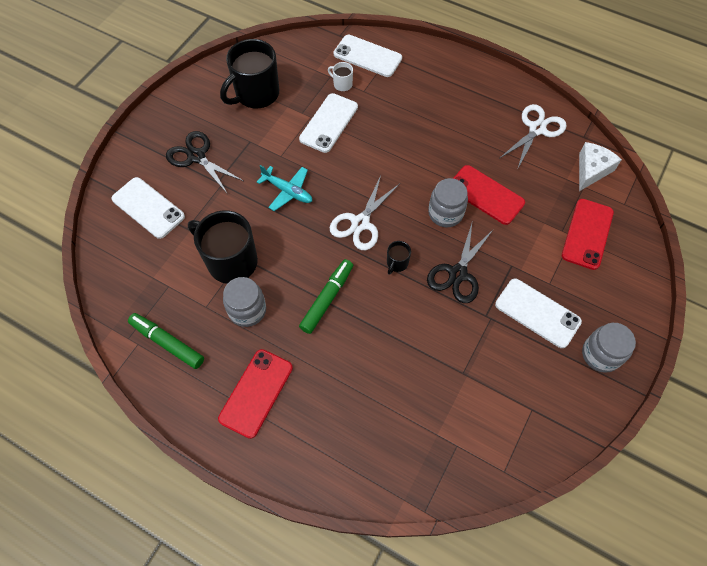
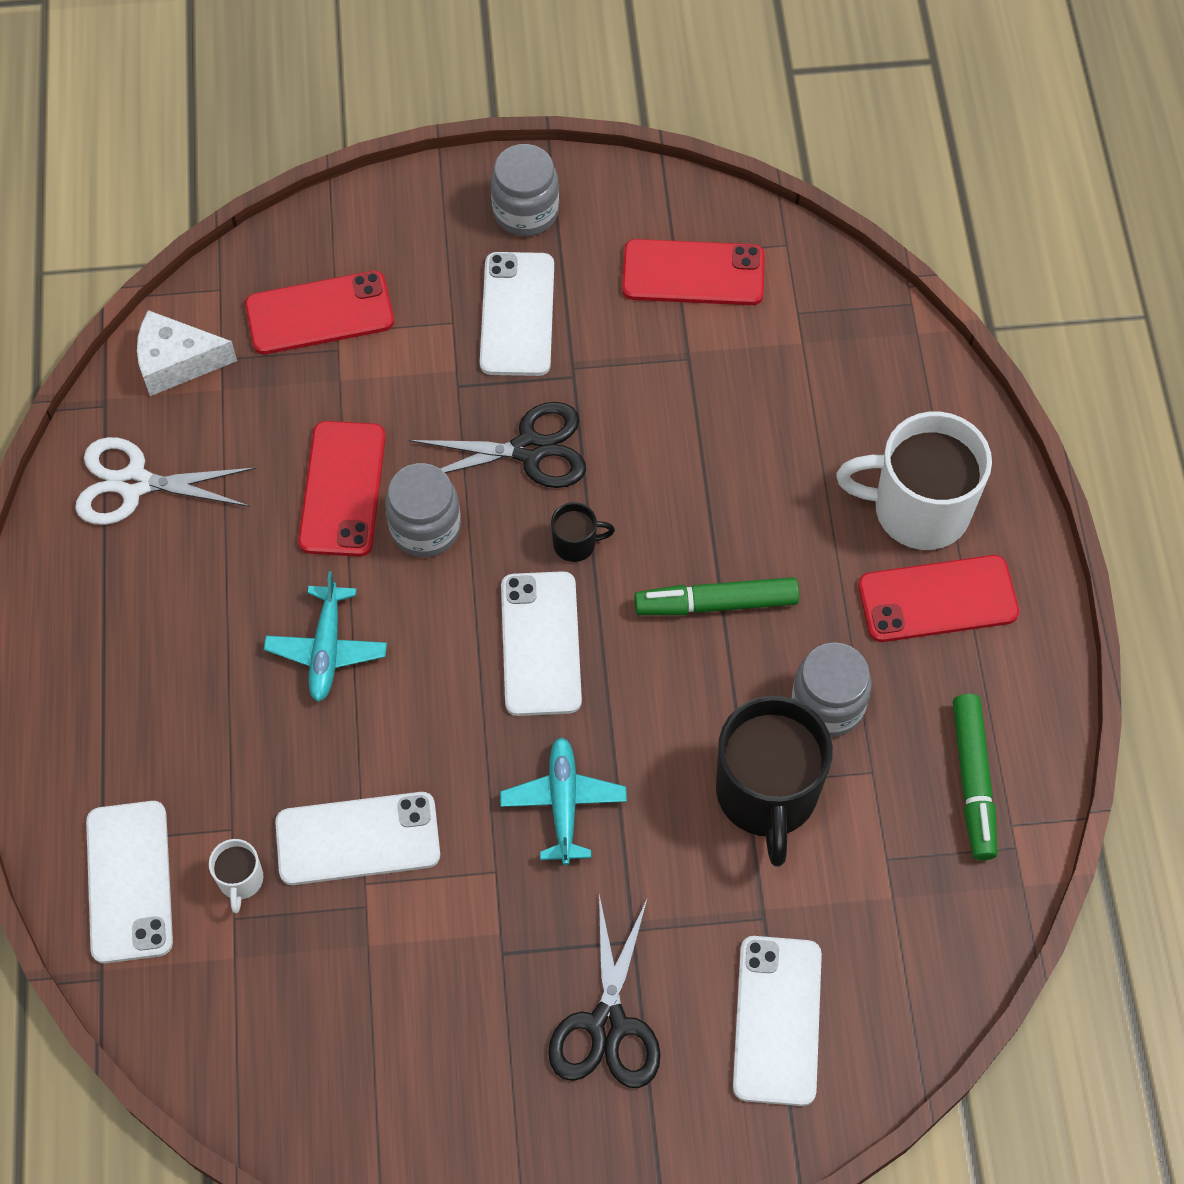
camera: 125 degrees left, 0 degrees up
black mug [220,39,279,109] -> none
white scissors [329,176,399,250] -> white phone [501,571,582,716]
none -> turquoise plane [264,571,387,702]
none -> red phone [622,239,765,305]
none -> white mug [836,412,992,550]

